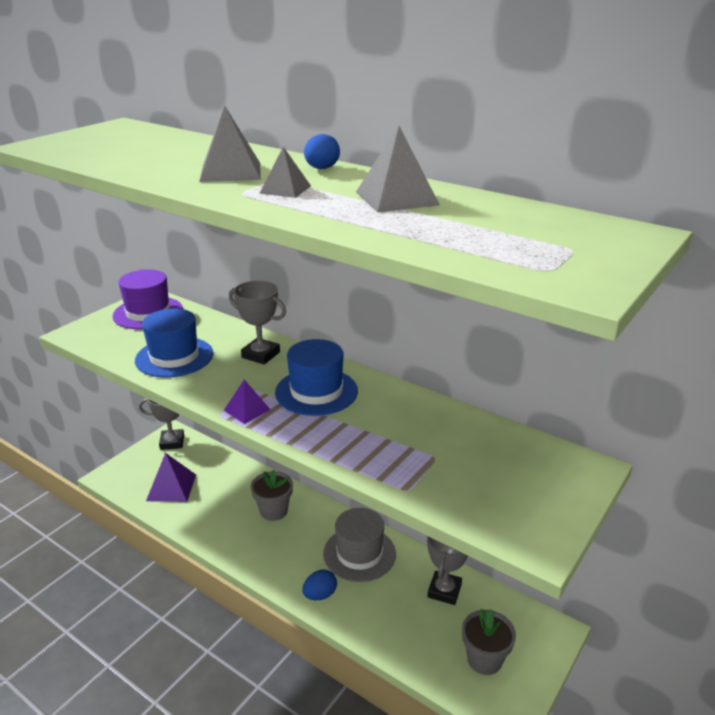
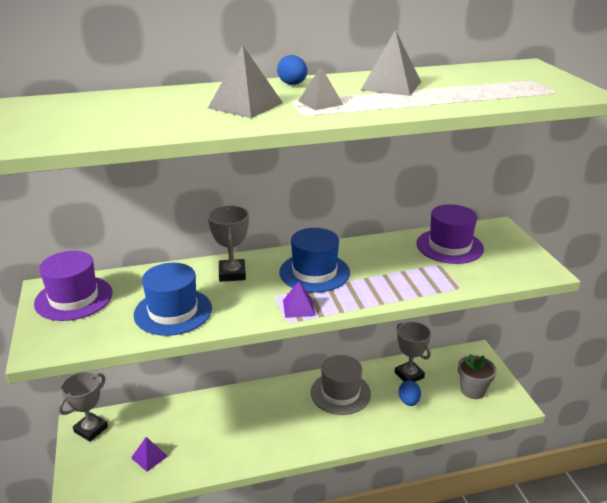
camera: 50 degrees left, 0 degrees up
purple pyramid [146,453,196,502] -> purple pyramid [131,437,168,472], size x0.62
grey trophy [229,281,286,365] -> grey trophy turned 75 degrees counterclockwise [208,205,249,282]
grey flower pot [251,469,293,521] -> none
blue egg [302,569,337,600] -> blue egg moved to [399,380,421,406]
none -> purple hat [416,204,484,264]

